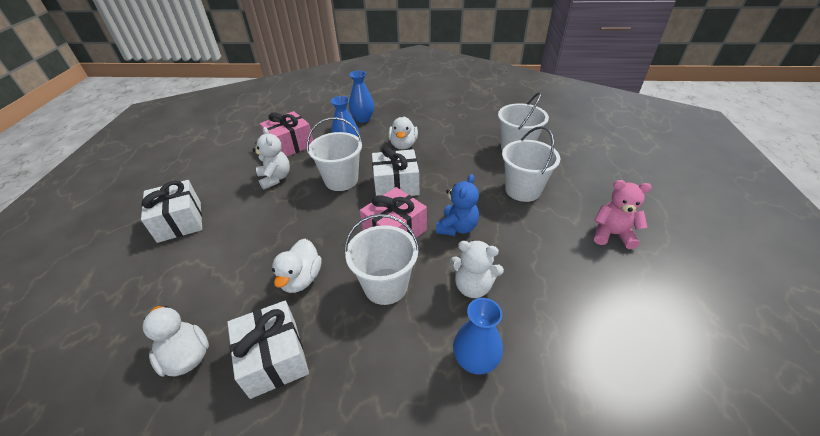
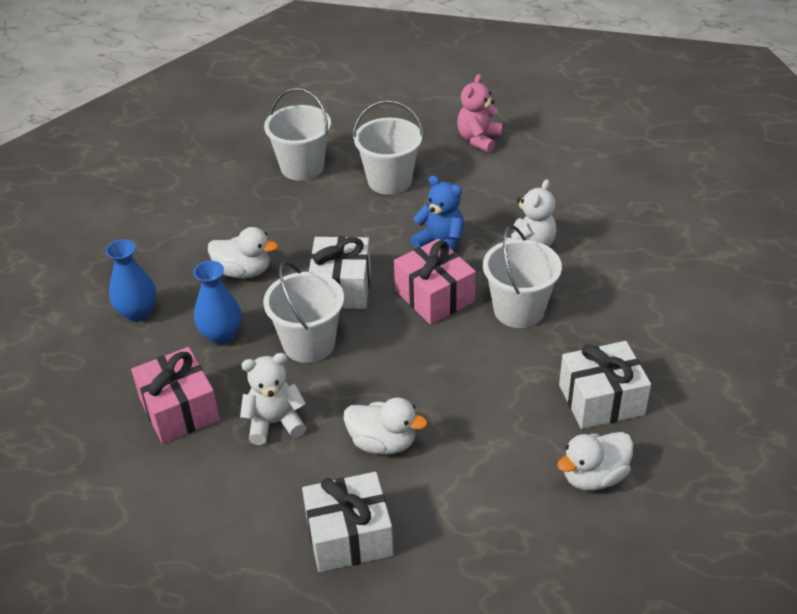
camera: 80 degrees left, 0 degrees up
white duck [272,239,322,293] -> white duck moved to [344,397,428,455]
blue vase [453,298,503,374] -> none

